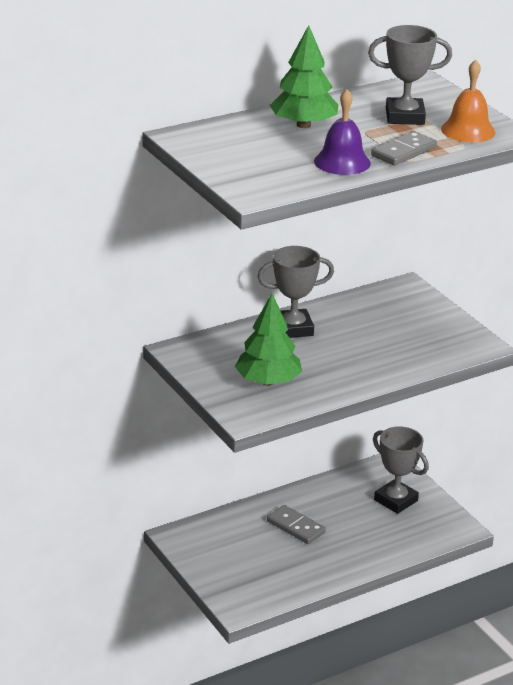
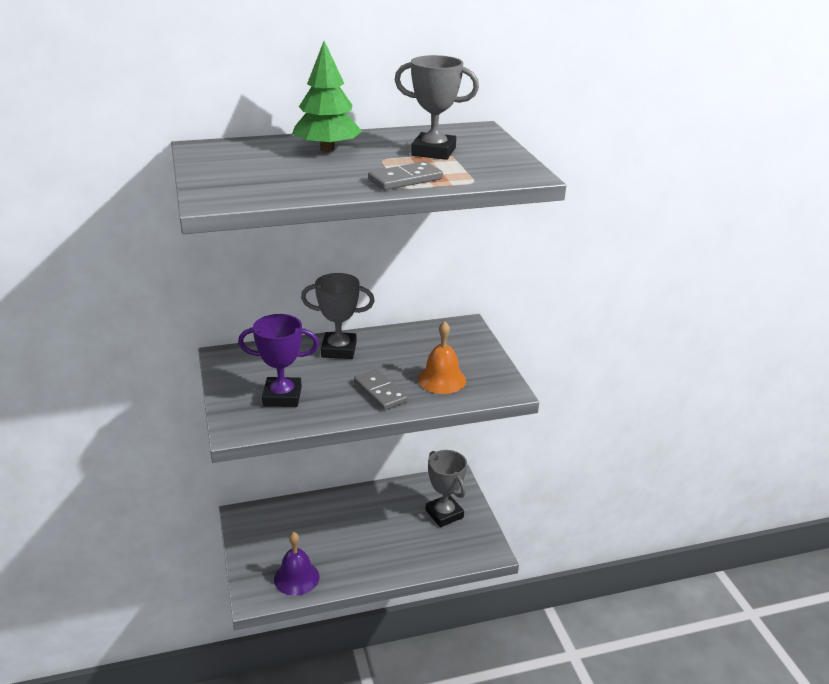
camera: 15 degrees right, 0 degrees up
green tree [235,294,302,386] -> purple trophy [238,314,319,407]
grey domino [267,505,326,544] -> grey domino moved to [354,369,408,410]
purple bell [314,89,371,175] -> purple bell moved to [274,532,320,596]
orange bell [441,60,496,142] -> orange bell moved to [418,321,466,394]

